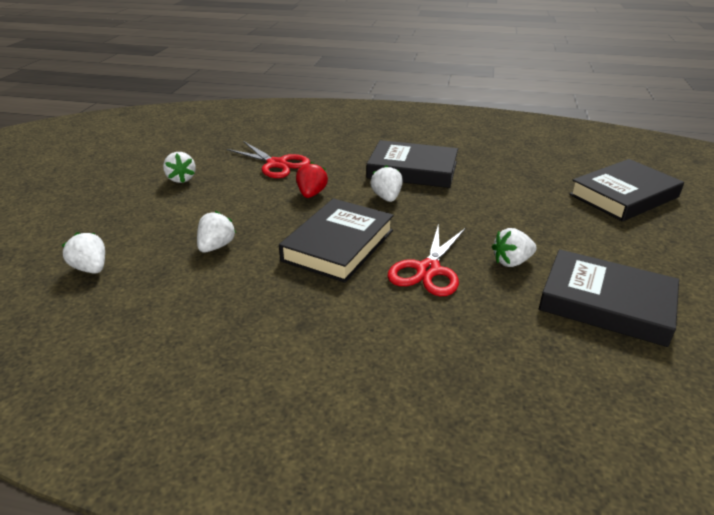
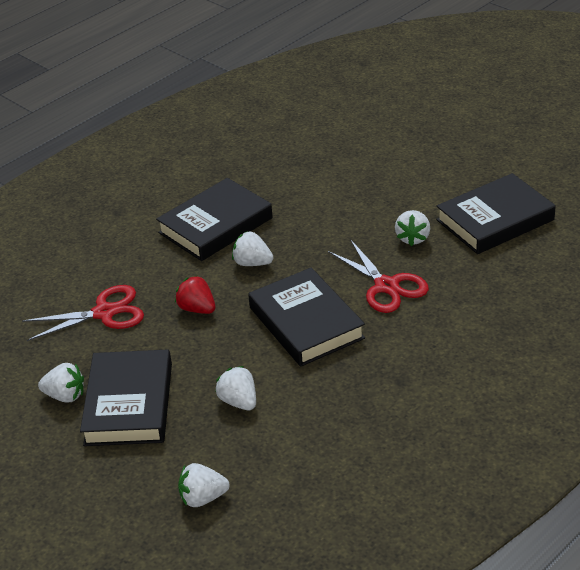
camera: 55 degrees left, 5 degrees up
black book [569,159,684,222] -> black book moved to [80,349,172,446]

